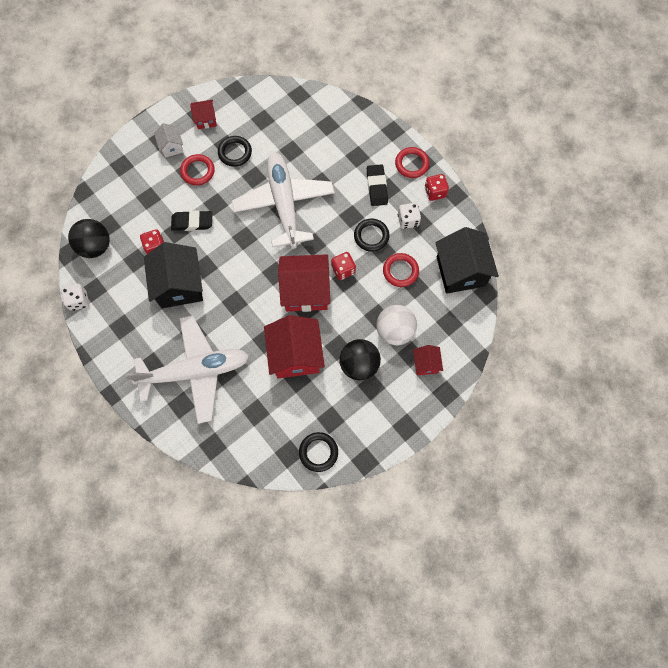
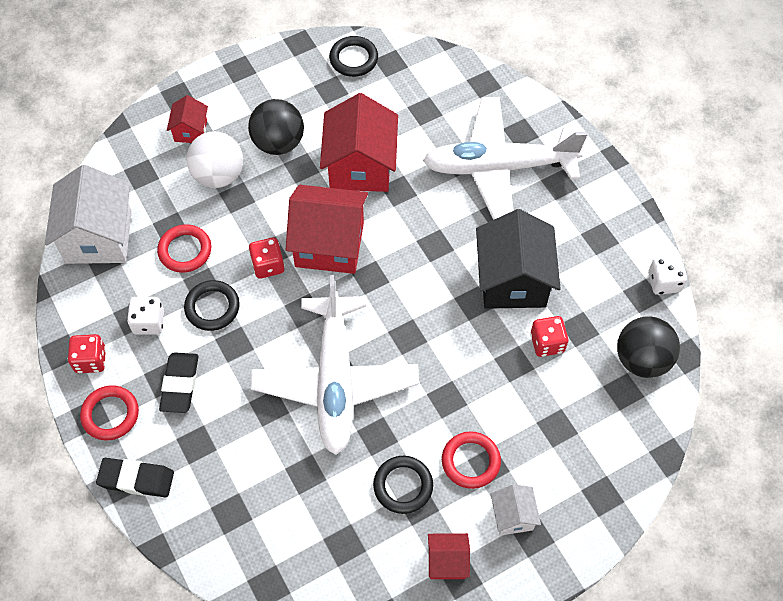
camera: 170 degrees left, 10 degrees down
black eraser [171,210,212,231] -> black eraser moved to [96,458,174,497]
black house [435,227,499,294] -> white house [45,165,132,264]

